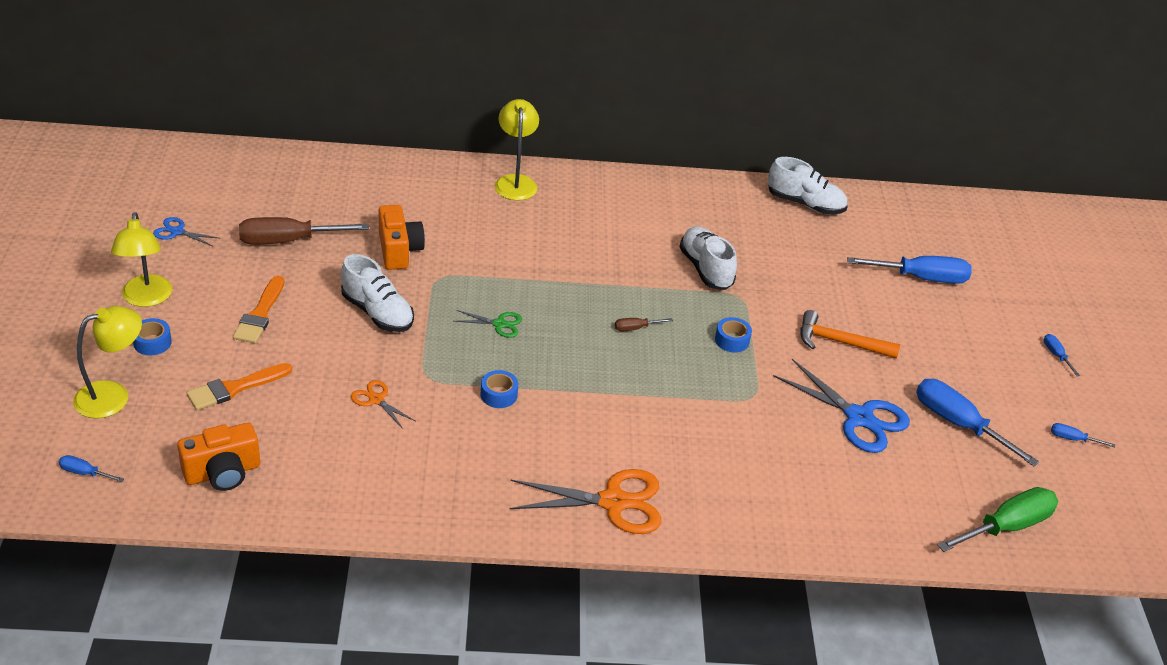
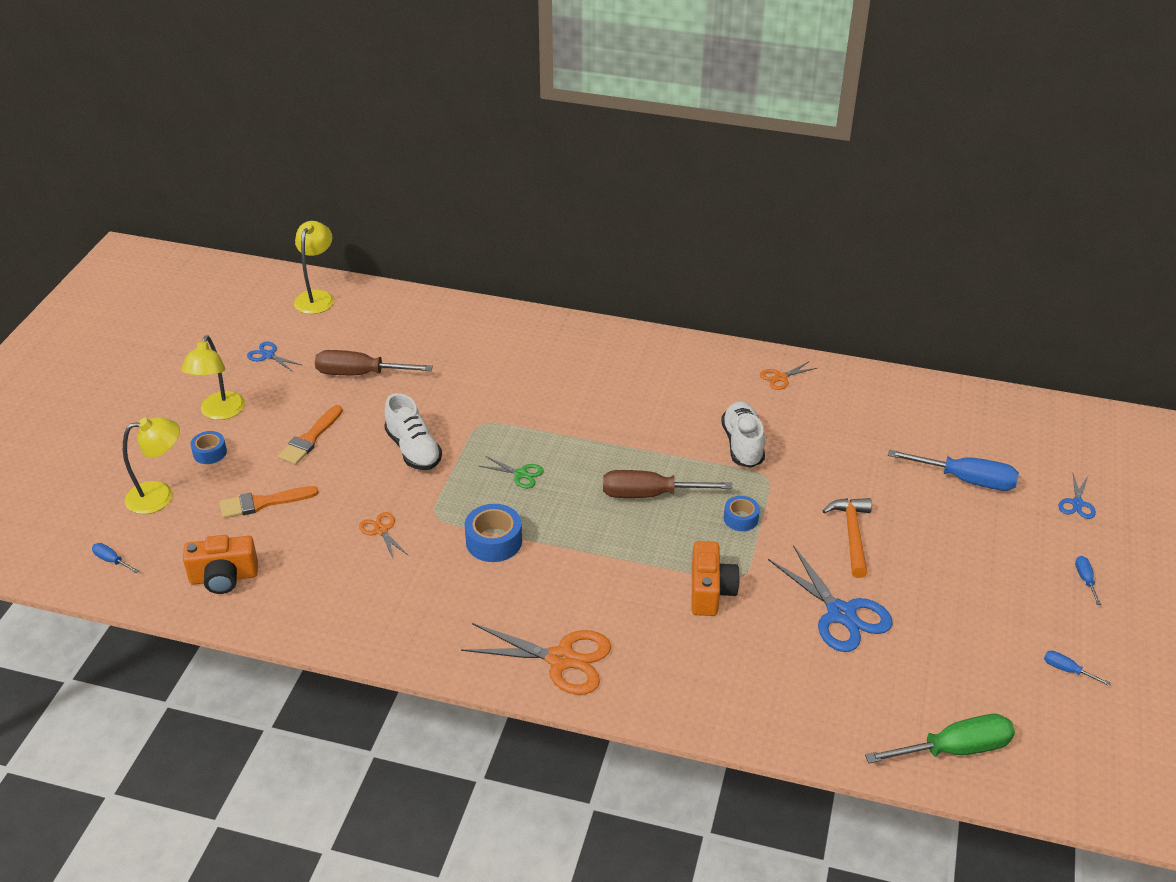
camera: 20 degrees right, 0 degrees up
orange camera [379,205,425,270] -> orange camera moved to [692,541,740,616]
blue tape [481,370,518,408] -> blue tape [465,504,522,562], size x1.60
yellow lamp [495,99,539,201] -> yellow lamp moved to [294,221,334,314]
brown screwdriver [615,318,673,331] -> brown screwdriver [603,470,732,498], size x2.21
white shoe [768,157,847,214] -> none
orange hammer [800,310,900,359] -> orange hammer turned 60 degrees clockwise [823,498,872,578]
blue screwdriver [916,379,1039,466] -> none
none -> orange scissors [760,361,817,390]
none -> blue scissors [1058,474,1096,519]

